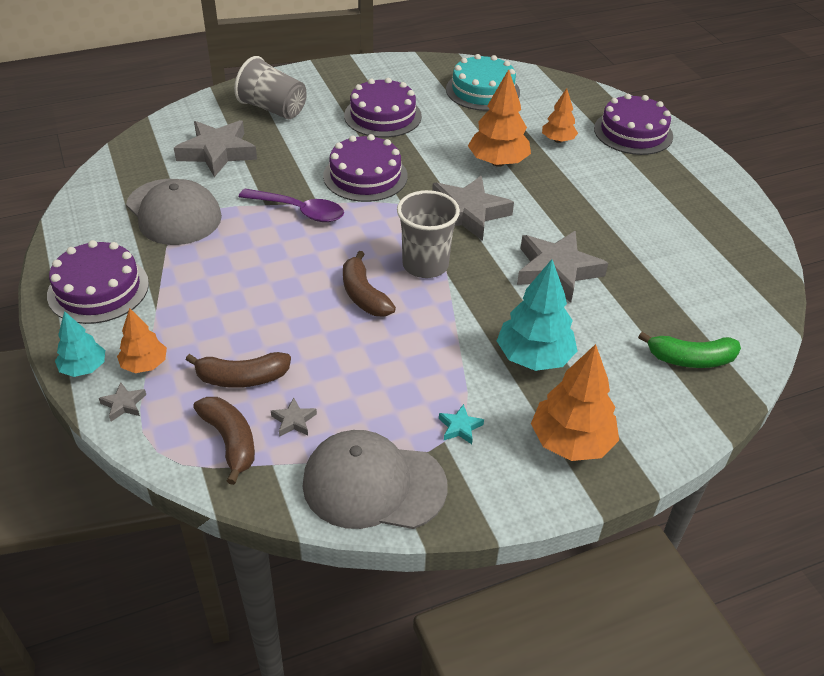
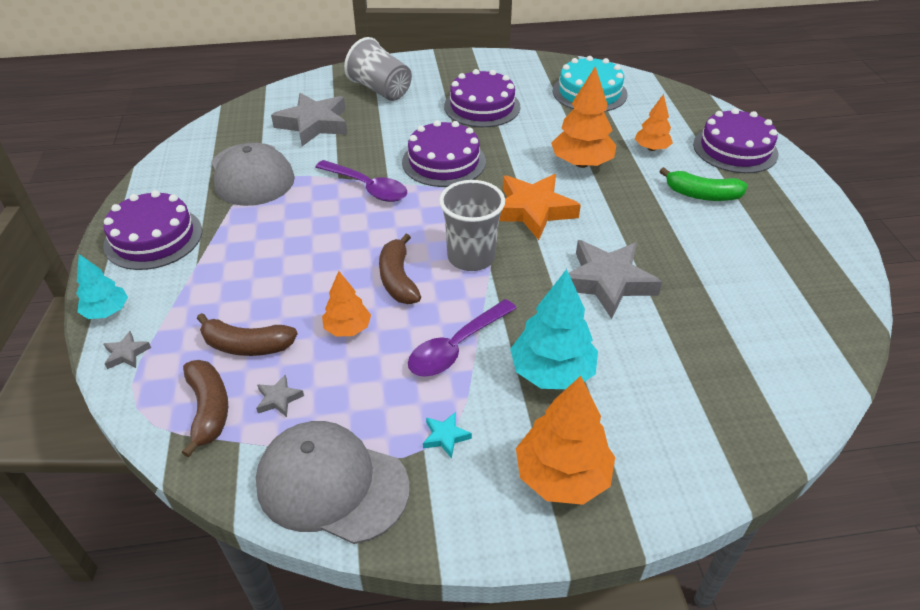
camera: 15 degrees right, 0 degrees up
orange tree [117,308,167,373] -> orange tree moved to [322,271,371,337]
grey star [432,176,514,241] -> orange star [499,174,581,240]
green banana [638,332,741,368] -> green banana moved to [659,167,748,201]
none -> purple spoon [408,299,517,377]

